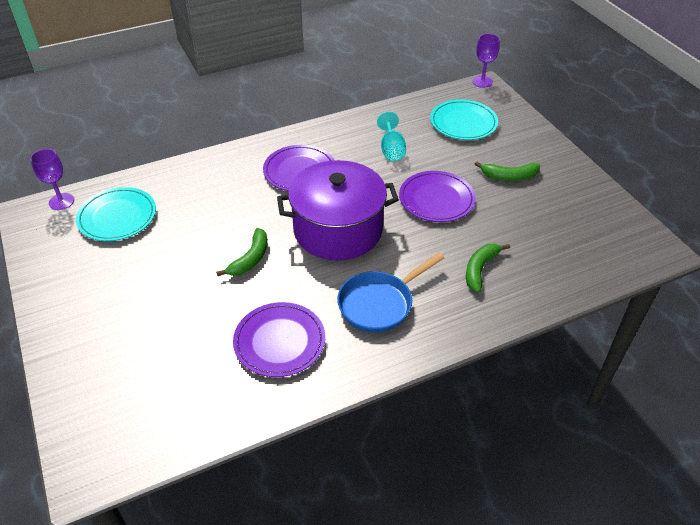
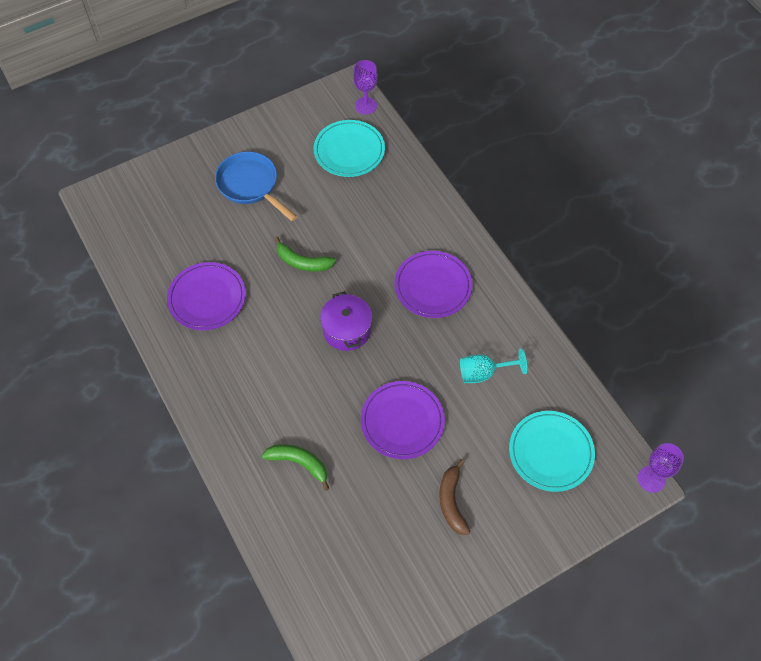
camera: 85 degrees right, 15 degrees up
purple pot [277,160,399,260] -> purple pot [320,292,372,351], size x0.54
blue pan [337,253,444,333] -> blue pan moved to [215,151,297,221]
green banana [475,161,540,181] -> brown banana [439,459,471,535]

